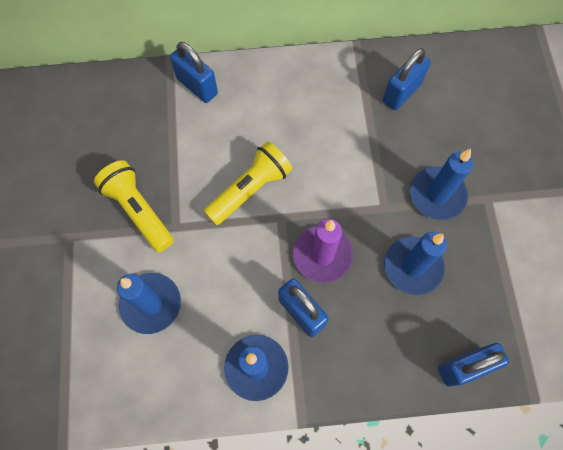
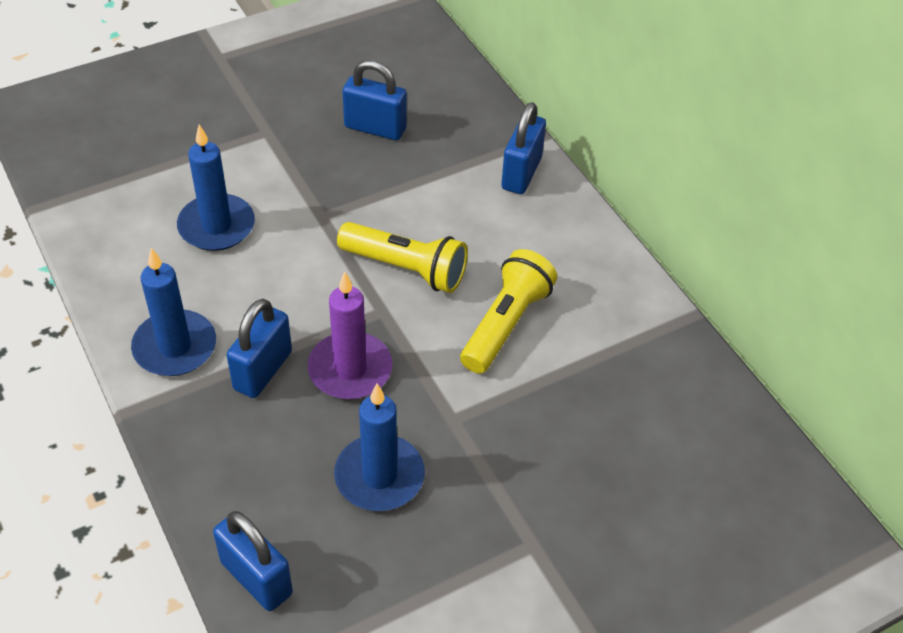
camera: 65 degrees right, 20 degrees down
yellow flashlight [94,160,174,252] -> yellow flashlight moved to [460,249,557,374]
blue padlock [383,48,431,110] -> blue padlock moved to [342,60,407,140]
blue candle [410,149,473,220] -> none

